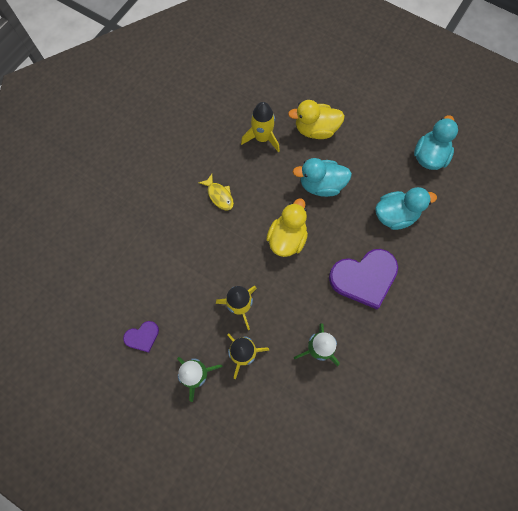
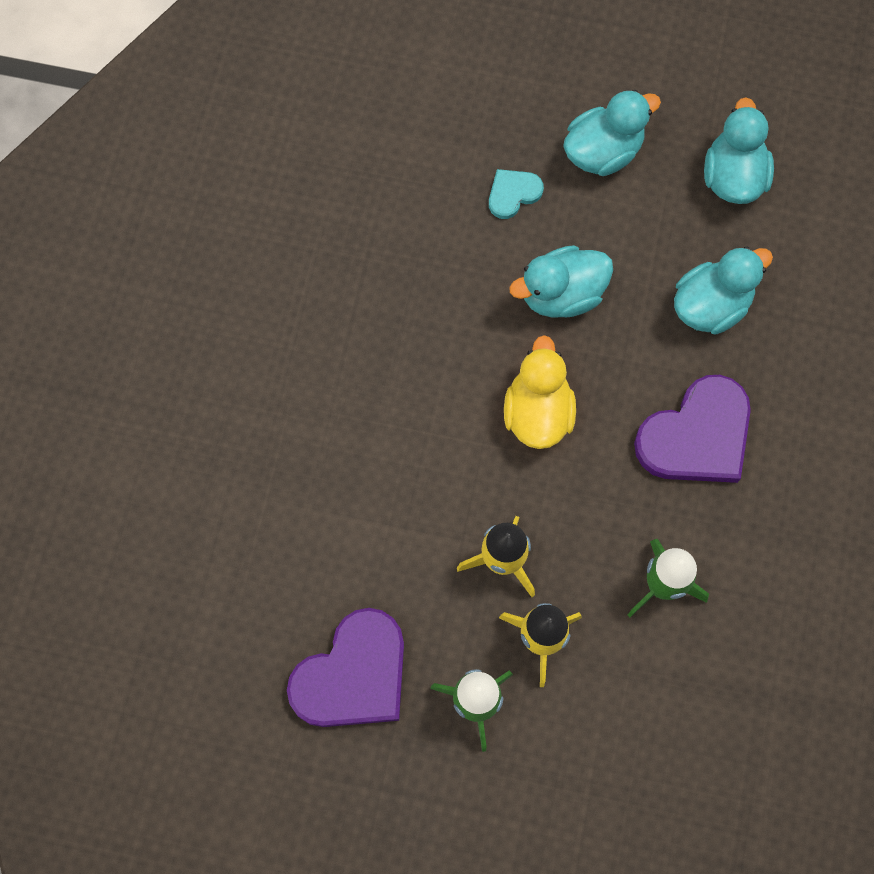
camera: 20 degrees left, 0 degrees up
purple heart [123,321,159,353] -> purple heart [287,608,404,727], size x2.02
yellow fish [198,174,234,211] -> none
yellow rocket [241,102,280,152] -> none
yellow duck [288,100,345,139] -> turquoise heart [489,169,544,219]
none -> turquoise duck [563,90,661,176]

